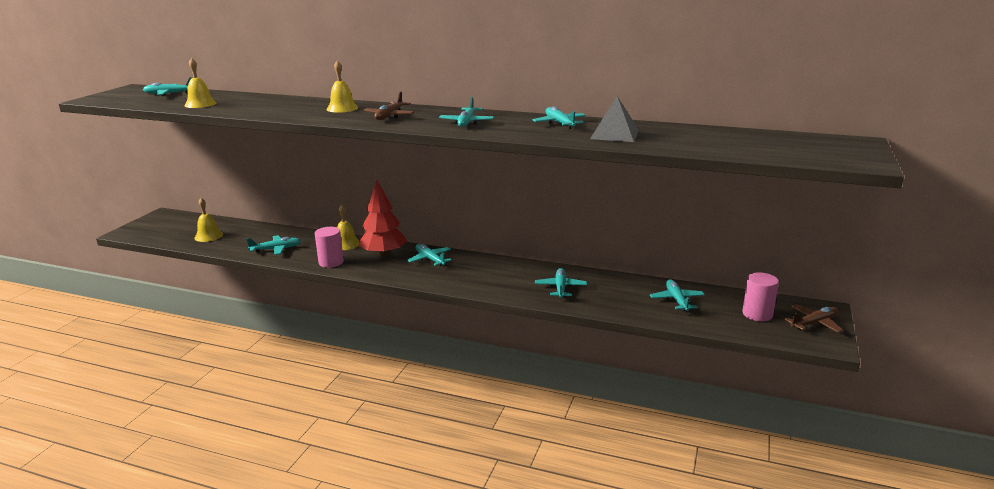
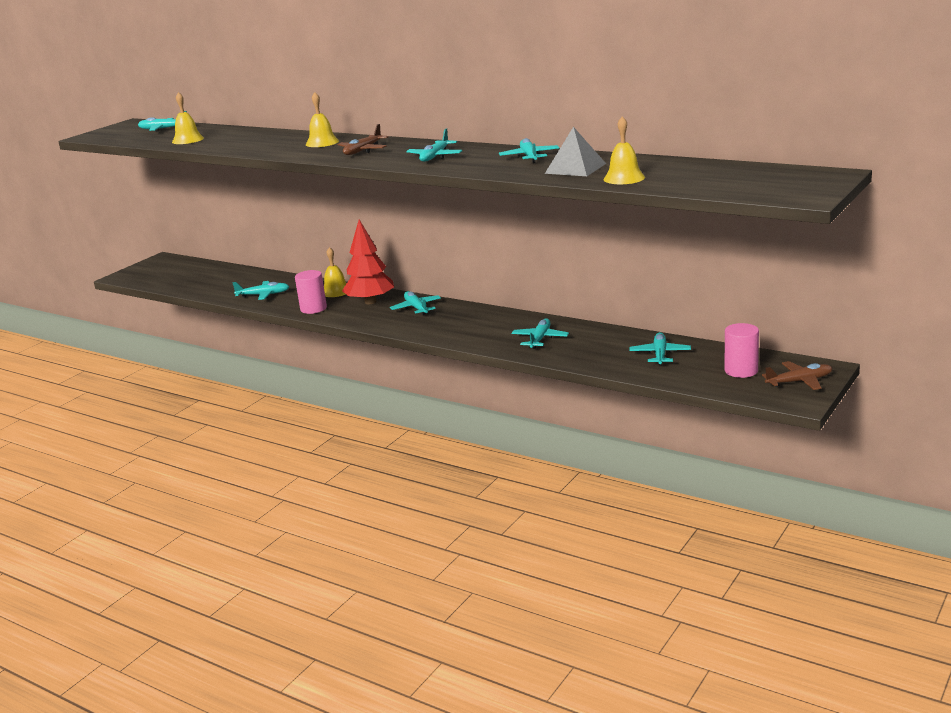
camera: 15 degrees right, 0 degrees up
yellow bell [194,198,223,242] -> yellow bell moved to [604,116,645,184]

